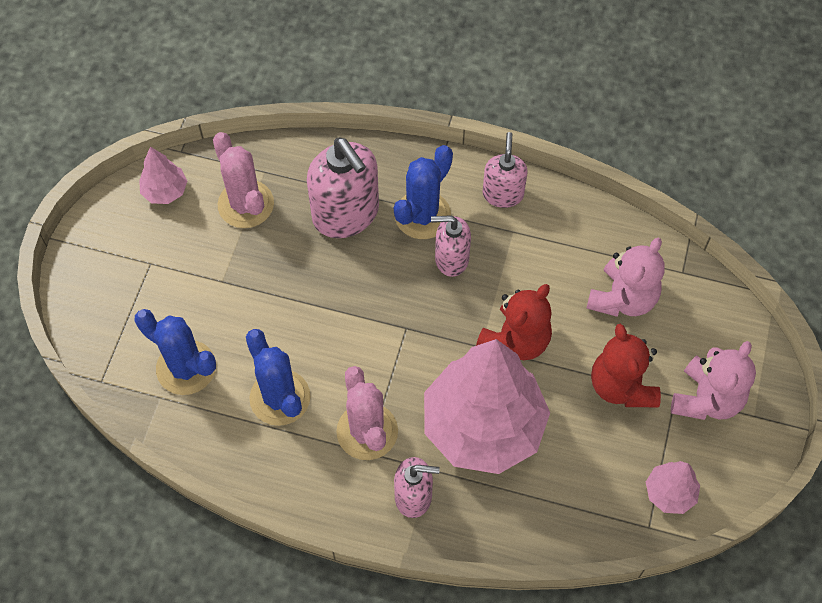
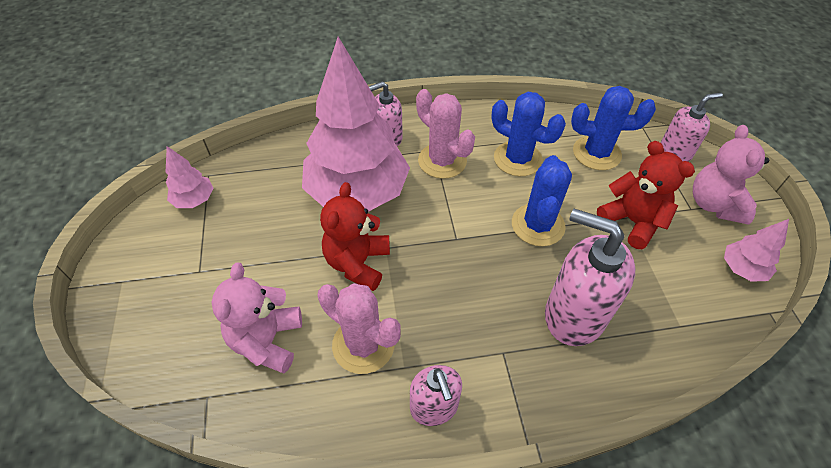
camera: 155 degrees right, 10 degrees down
pink cactus [213,132,274,228] -> pink cactus moved to [318,283,401,374]
blue cactus [394,145,453,239] -> blue cactus moved to [512,155,572,246]
pink soap dispenser [431,215,471,277] -> pink soap dispenser moved to [661,92,723,161]
red teddy bear [591,324,661,407] -> red teddy bear moved to [597,141,695,249]
pink teddy bear [671,341,756,420] -> pink teddy bear moved to [693,125,769,225]

